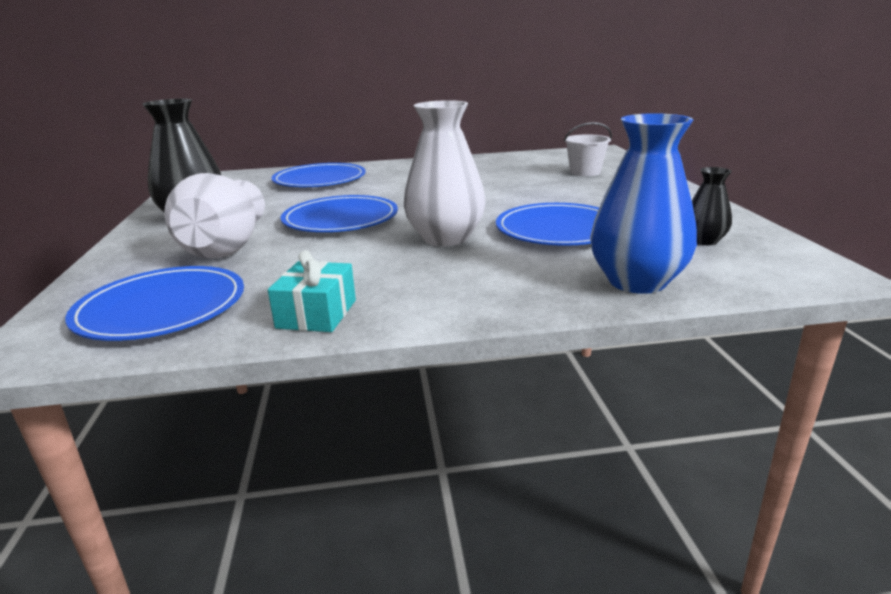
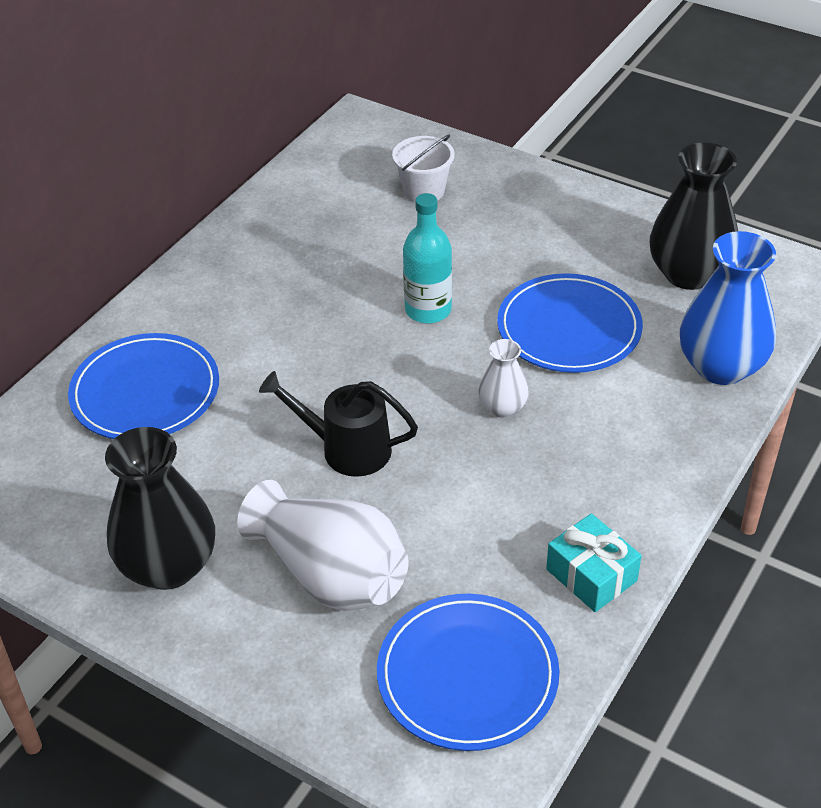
camera: 50 degrees left, 20 degrees up
blue plate [281,195,398,232] -> black watering can [259,371,418,477]
white vase [404,100,486,246] -> white vase [478,339,529,418], size x0.52
black vase [692,167,732,245] -> black vase [650,142,738,290], size x1.91
none -> turquoise bottle [403,193,452,324]

